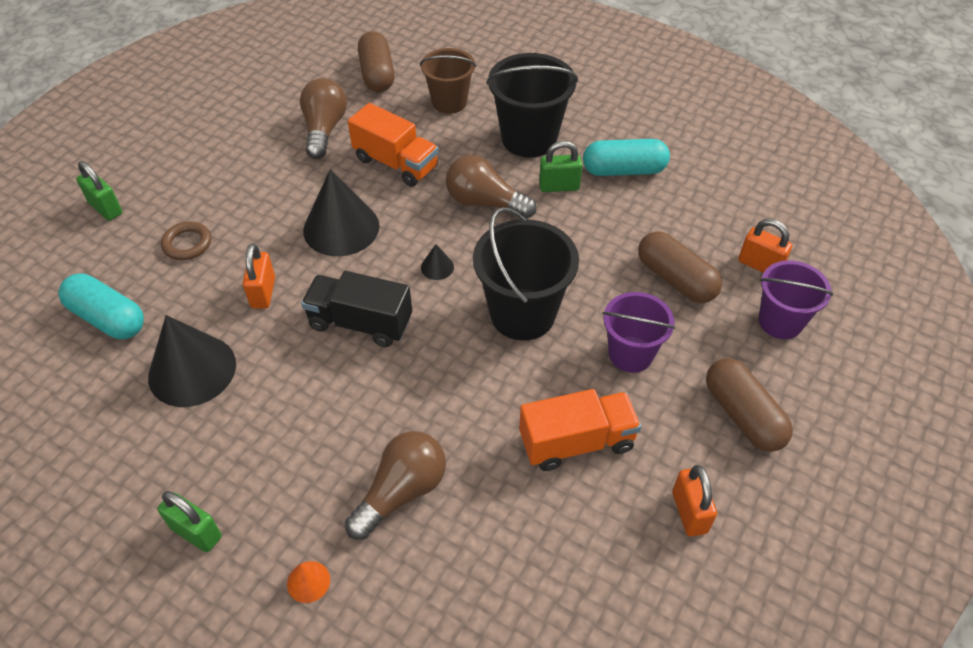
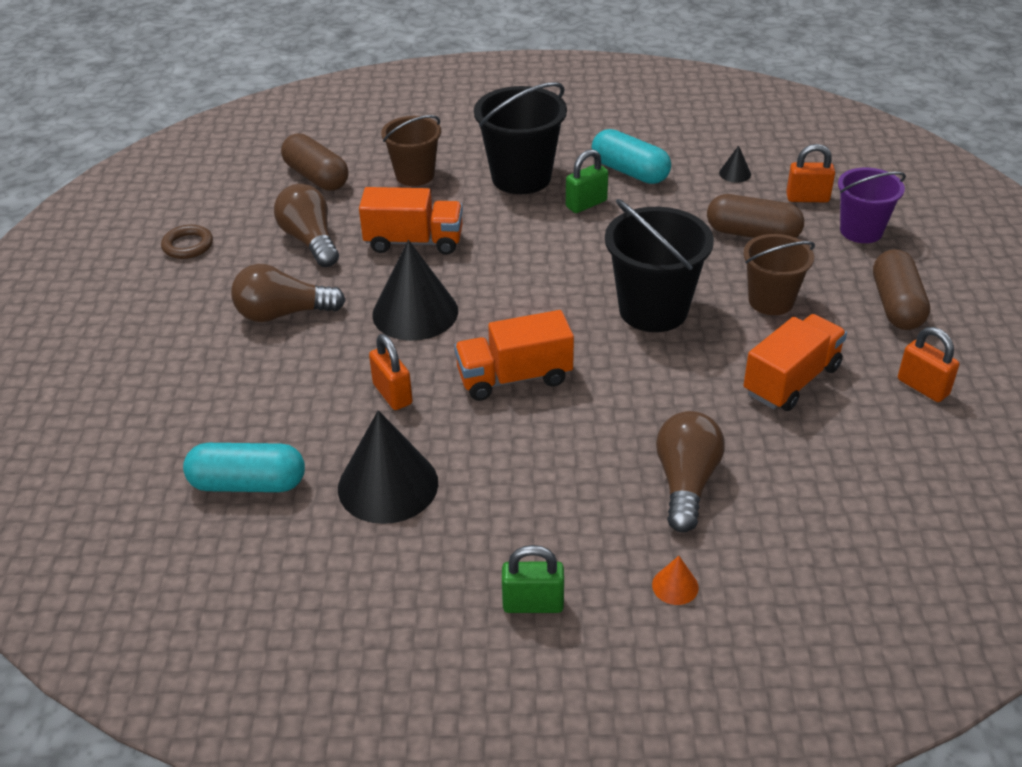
camera: 30 degrees left, 10 degrees down
green padlock [76,161,122,221] -> none
brown ring [161,222,211,260] -> brown ring moved to [161,225,213,259]
black truck [301,271,412,347] -> orange truck [454,310,574,401]
black cone [421,244,454,280] -> black cone moved to [719,145,751,182]
brown light bulb [446,155,536,219] -> brown light bulb moved to [231,264,345,322]
turquoise capsule [583,139,670,176] -> turquoise capsule turned 75 degrees clockwise [592,129,671,184]
purple bucket [602,292,675,373] -> brown bucket [743,234,815,315]
brown capsule [706,358,793,452] -> brown capsule turned 60 degrees clockwise [873,249,930,330]

